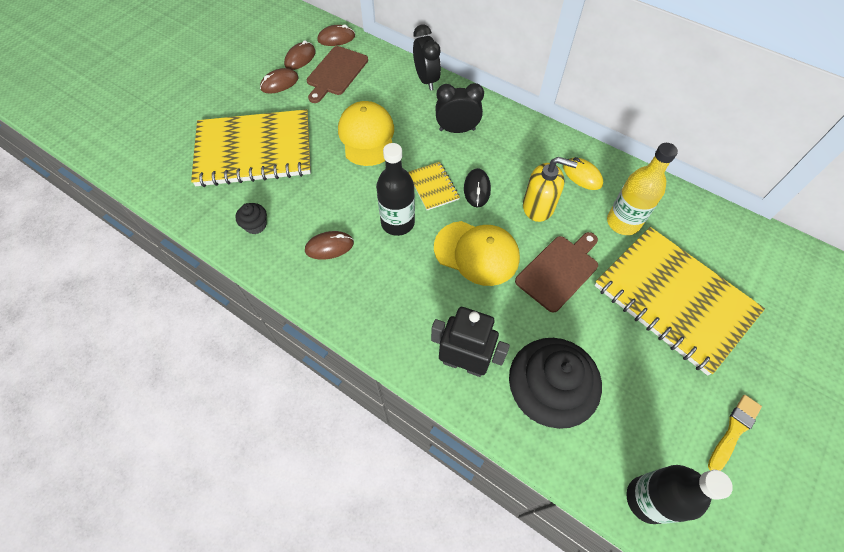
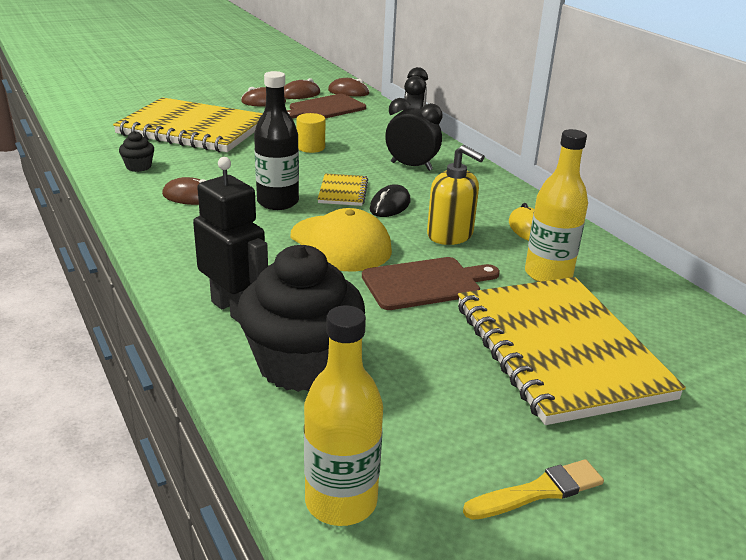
camera: 25 degrees right, 30 degrees down
yellow cap [338,101,394,166] -> yellow cylinder [296,113,325,153]
black bottle [626,465,733,524] -> yellow bottle [304,306,383,526]

